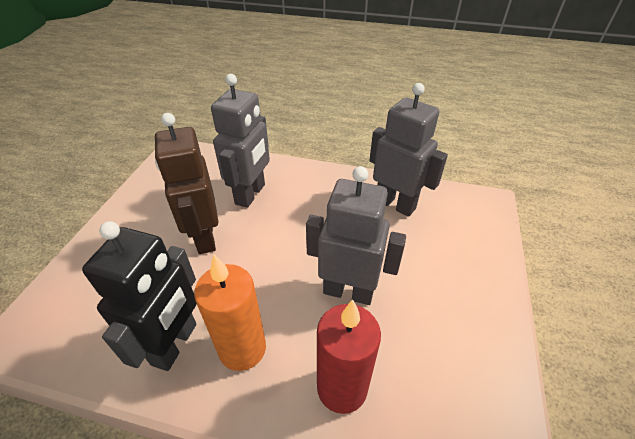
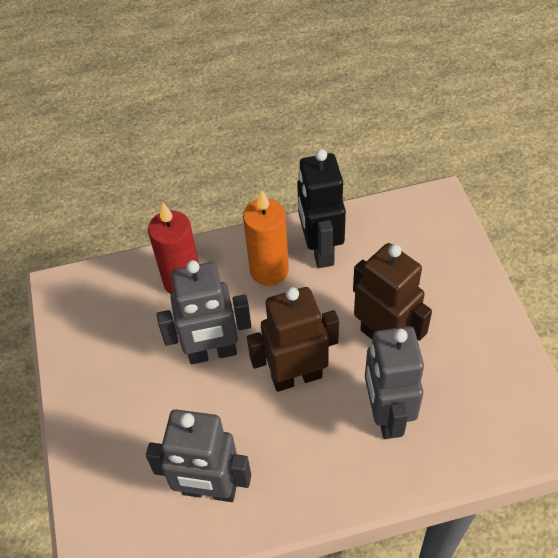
camera: 155 degrees right, 10 degrees up
none -> brown robot [247,287,339,392]

